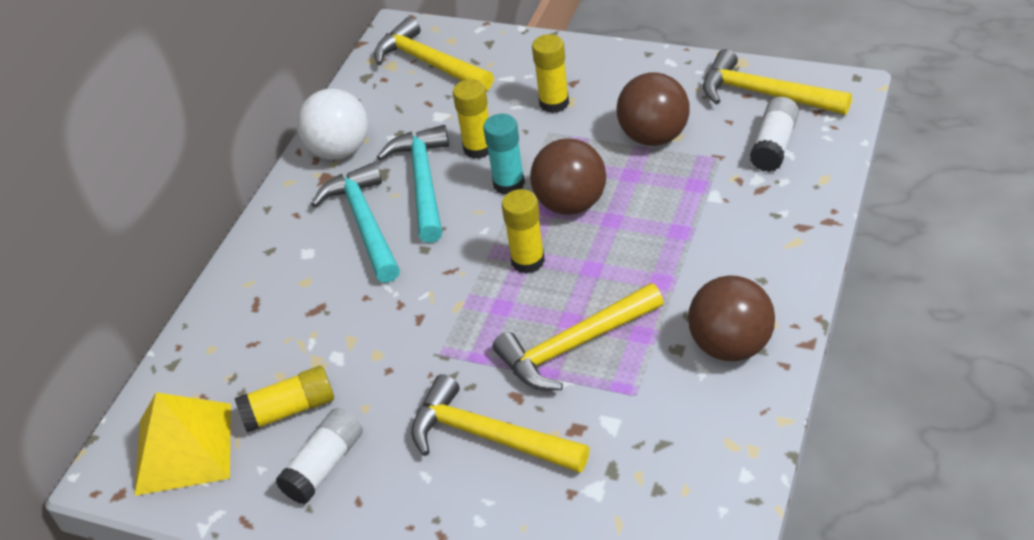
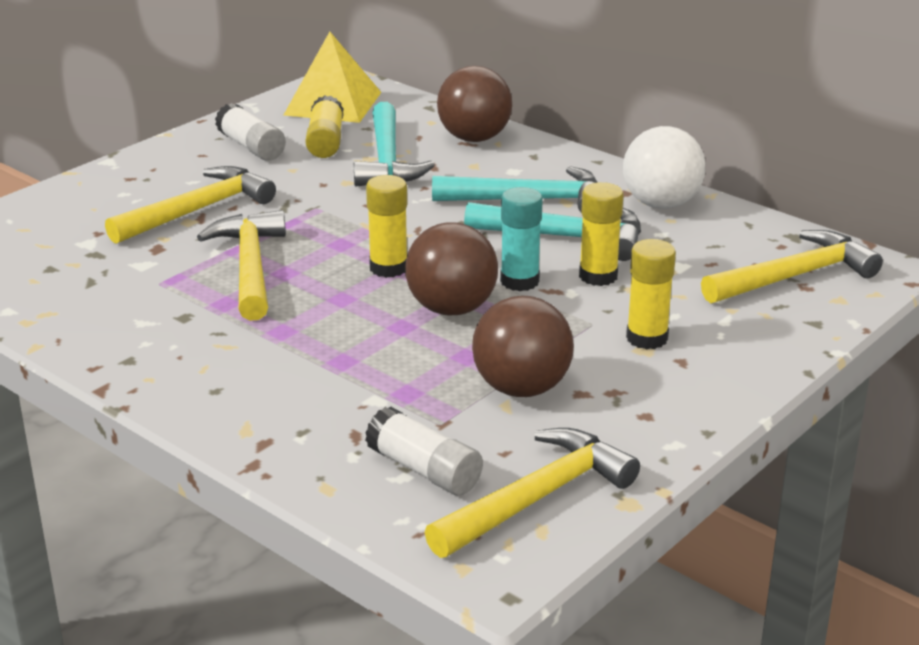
camera: 105 degrees right, 15 degrees down
brown ball [688,275,775,361] -> brown ball moved to [437,66,512,142]
none -> turquoise hammer [354,102,435,186]

